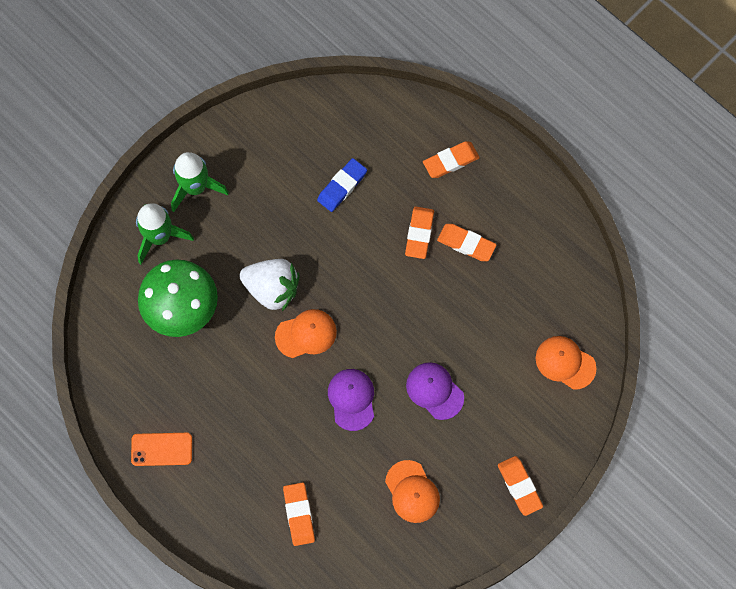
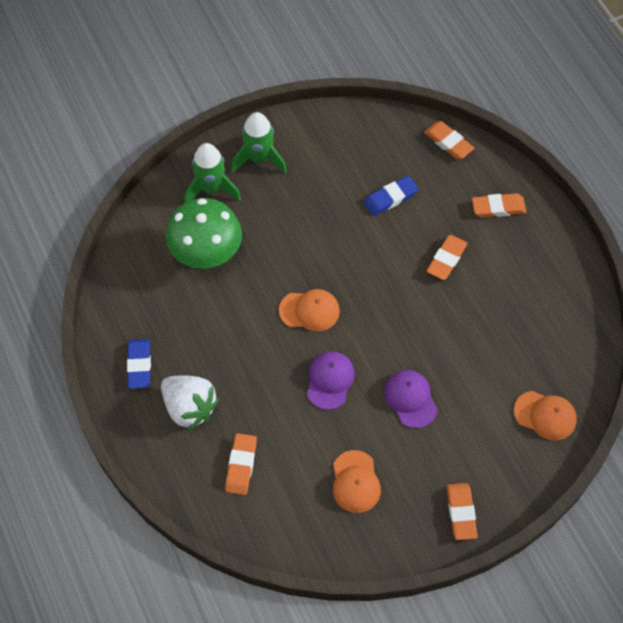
camera: 20 degrees right, 10 degrees down
orange phone [131,433,192,466] -> blue eraser [127,339,151,389]
white strawberry [239,259,300,311] -> white strawberry moved to [161,375,219,430]
orange eraser [437,224,496,261] -> orange eraser moved to [424,121,474,159]
orange cap [536,336,597,390] -> orange cap turned 150 degrees clockwise [514,391,577,440]

